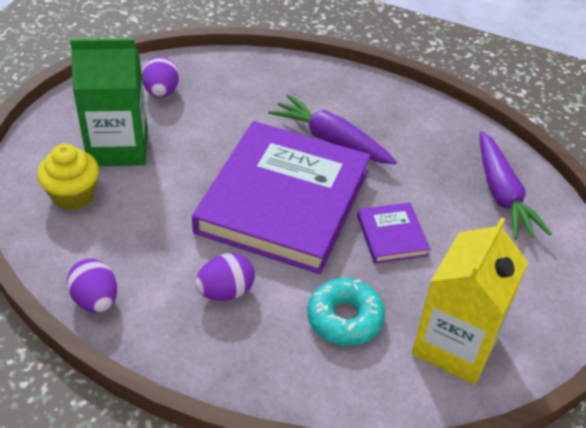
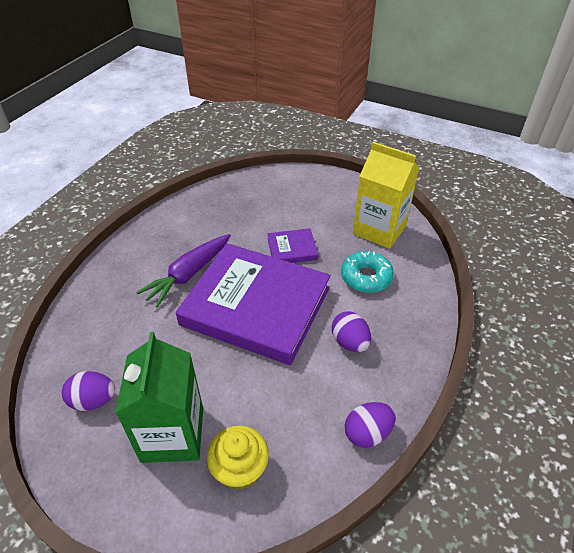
camera: 85 degrees left, 0 degrees up
purple carrot [480,131,552,240] -> none

